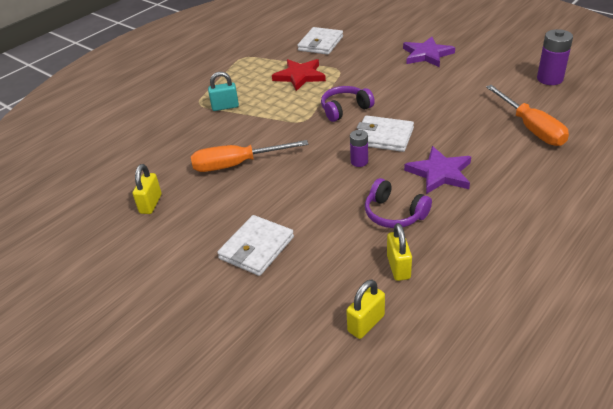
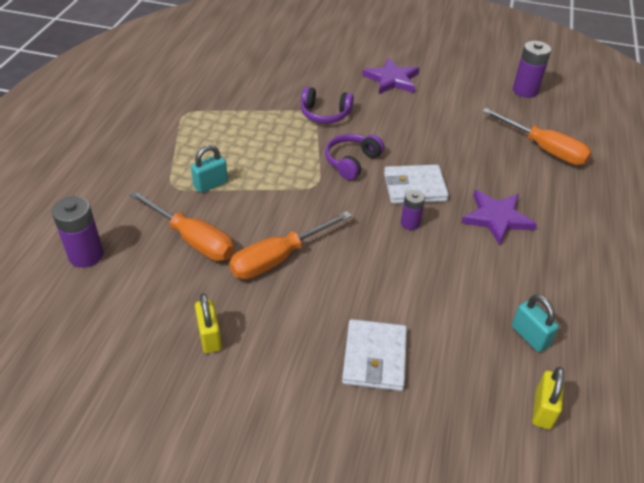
camera: 30 degrees left, 5 degrees up
red star [272,59,326,91] -> none
white wallet [297,27,343,55] -> none
purple headphones [365,178,432,228] -> purple headphones moved to [301,87,354,124]
yellow padlock [387,223,412,281] -> turquoise padlock [512,294,559,352]
none -> purple battery [52,196,104,268]
none -> orange screwdriver [129,190,234,261]

